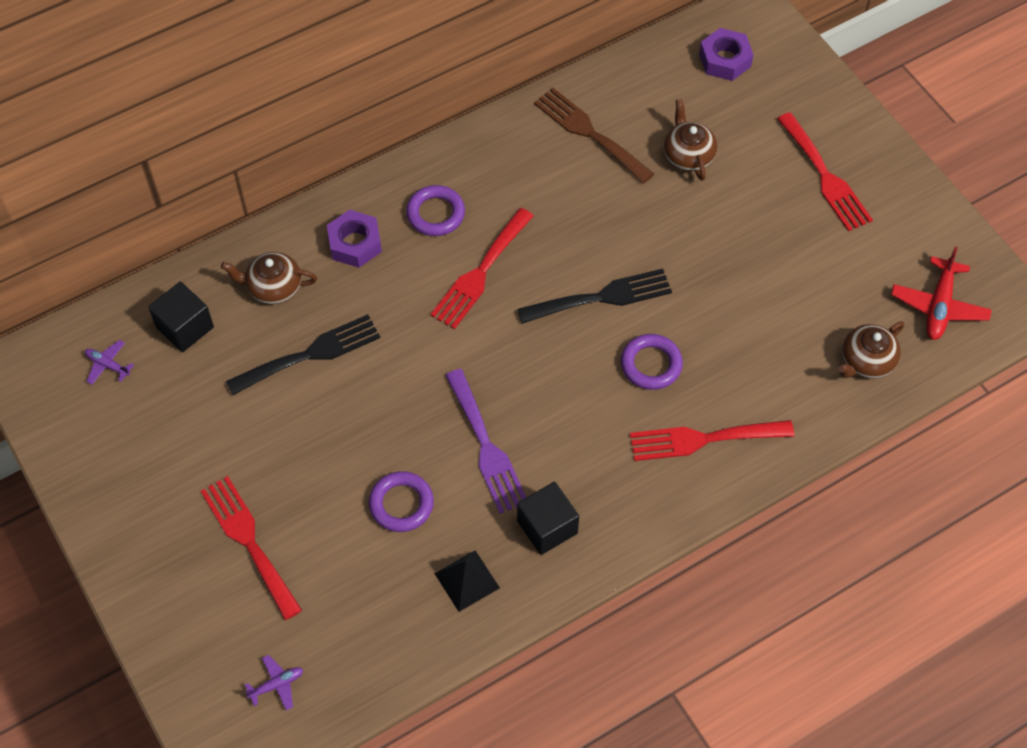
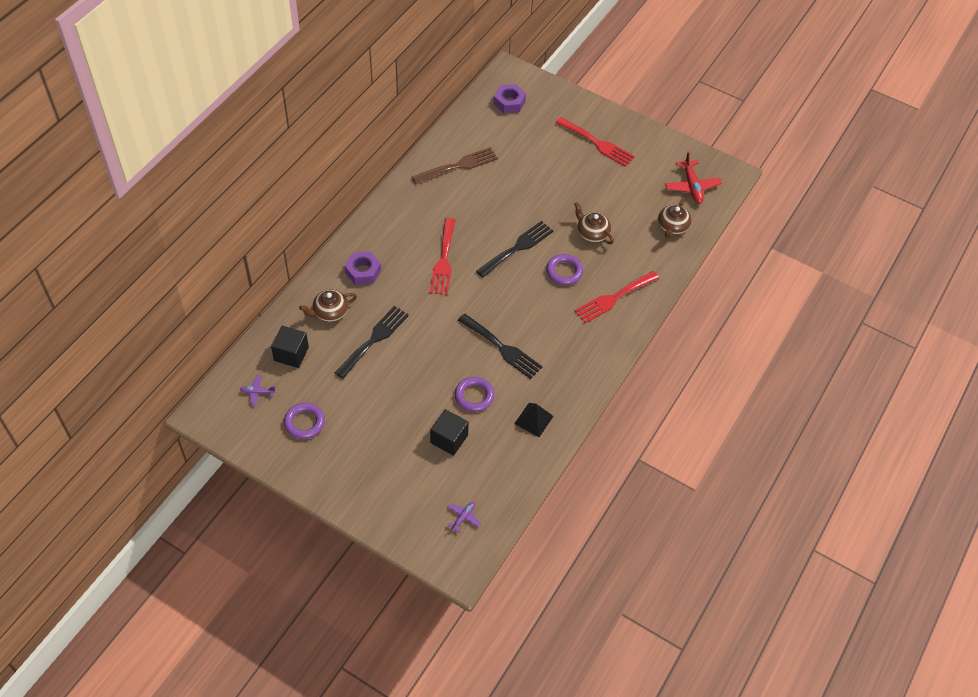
camera: 30 degrees left, 5 degrees down
red fork [201,476,302,620] -> none
purple ring [406,185,465,236] -> purple ring moved to [284,403,325,439]
purple fork [445,369,526,514] -> black fork [458,314,543,379]
black cube [517,482,579,555] -> black cube moved to [430,409,469,456]
brown fork [534,88,654,184] -> brown fork turned 135 degrees clockwise [412,147,498,184]
brown teapot [664,99,717,181] -> brown teapot moved to [574,202,614,244]

